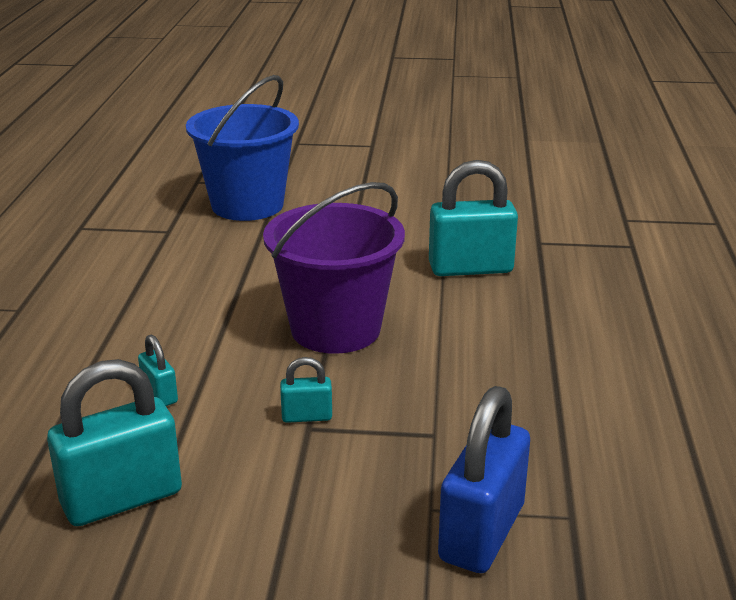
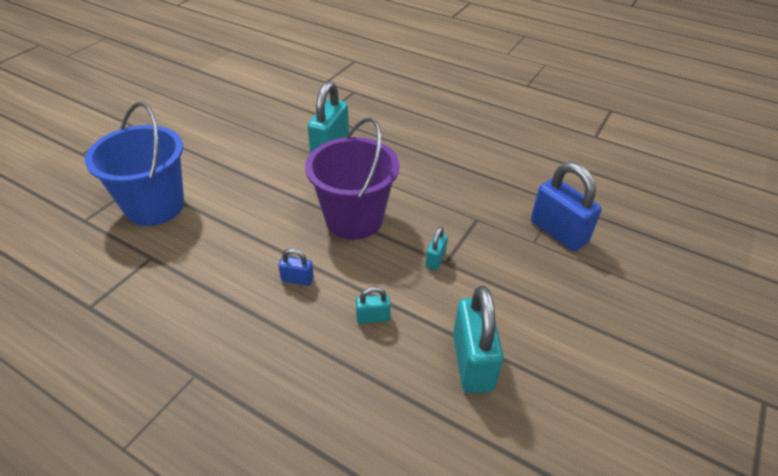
camera: 65 degrees left, 15 degrees up
none -> blue padlock [278,248,314,286]

